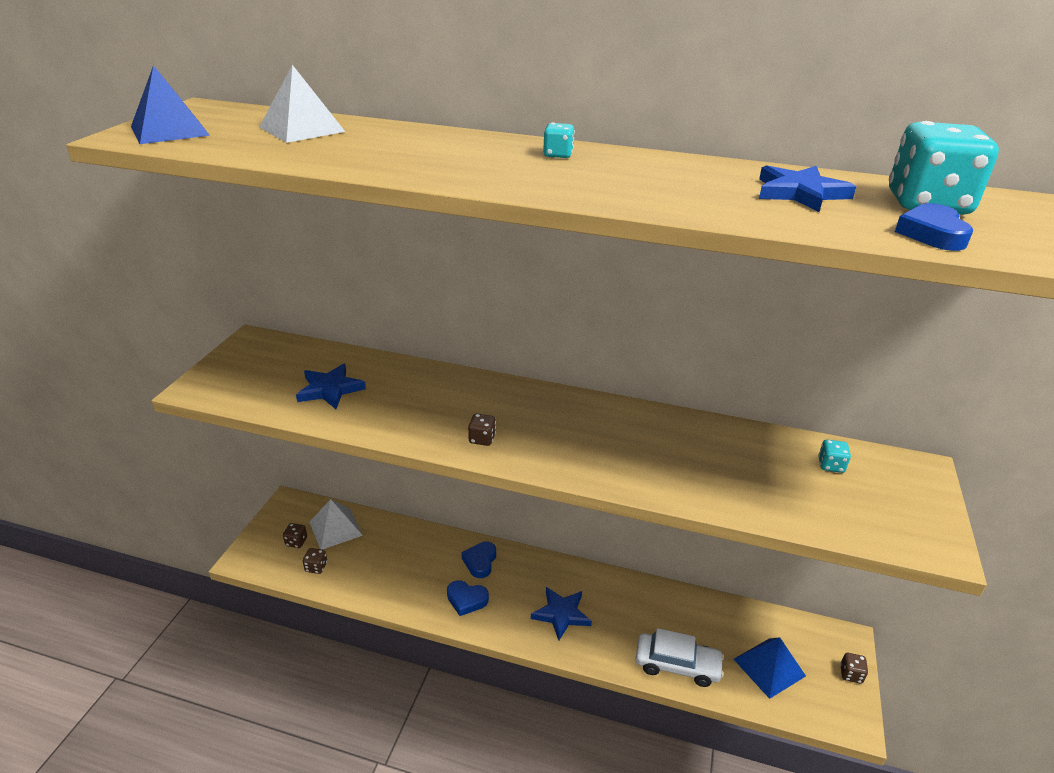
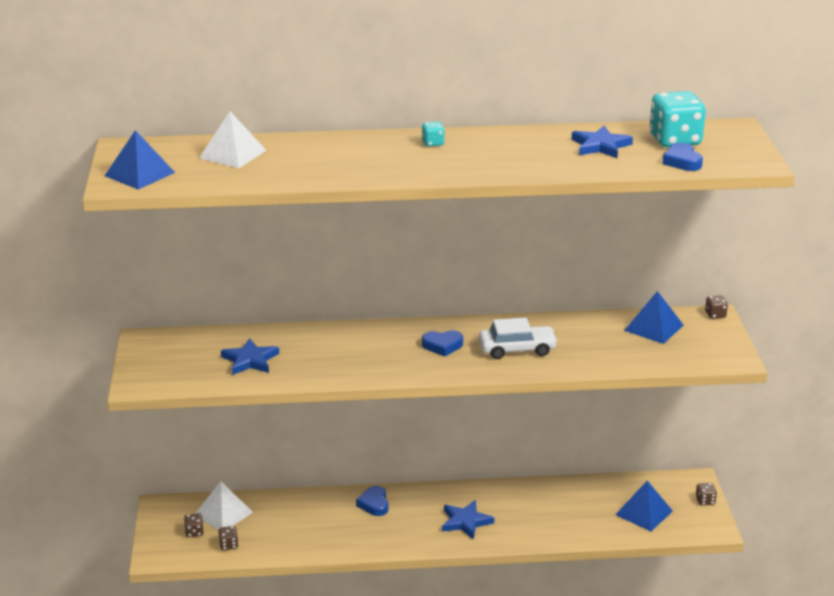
camera: 20 degrees left, 5 degrees down
blue heart [447,580,489,616] -> blue heart moved to [422,330,463,357]
brown dice [468,414,496,446] -> brown dice moved to [705,295,728,319]
white car [635,628,724,687] -> white car moved to [479,318,558,359]
turquoise dice [818,439,851,473] -> blue pyramid [624,291,683,344]

